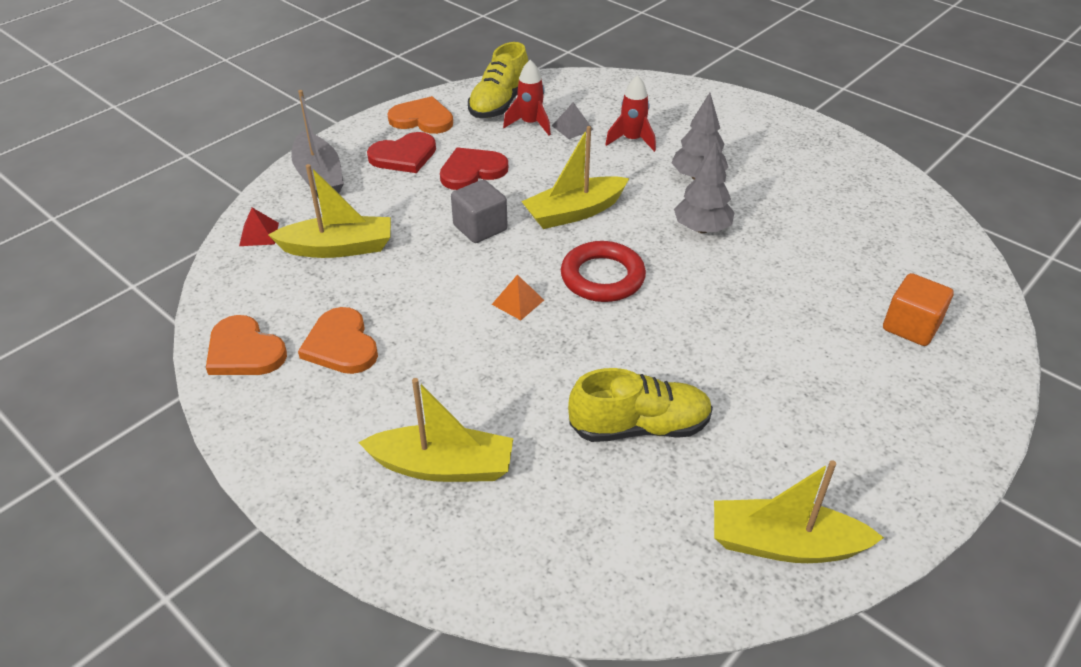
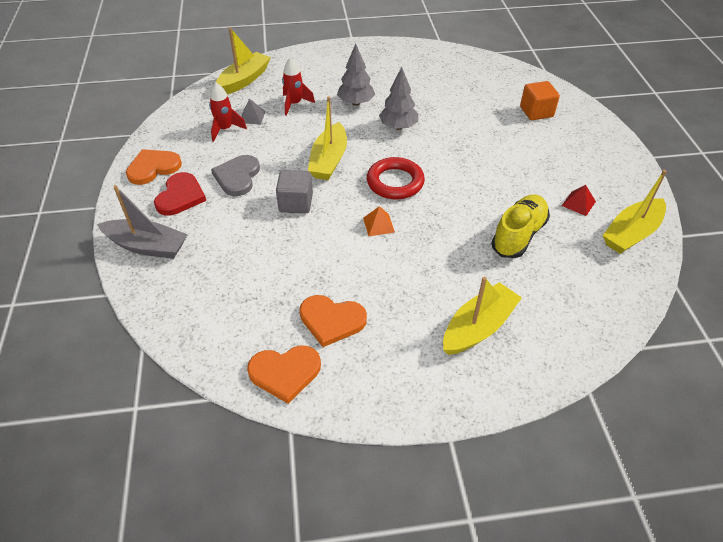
camera: 50 degrees left, 5 degrees up
red pyramid [239,207,279,246] -> red pyramid moved to [562,185,596,216]
yellow boat [268,164,391,258] -> yellow boat moved to [216,27,271,94]
red heart [440,147,508,190] -> grey heart [211,155,260,196]
yellow shoe [468,42,528,118] -> none

